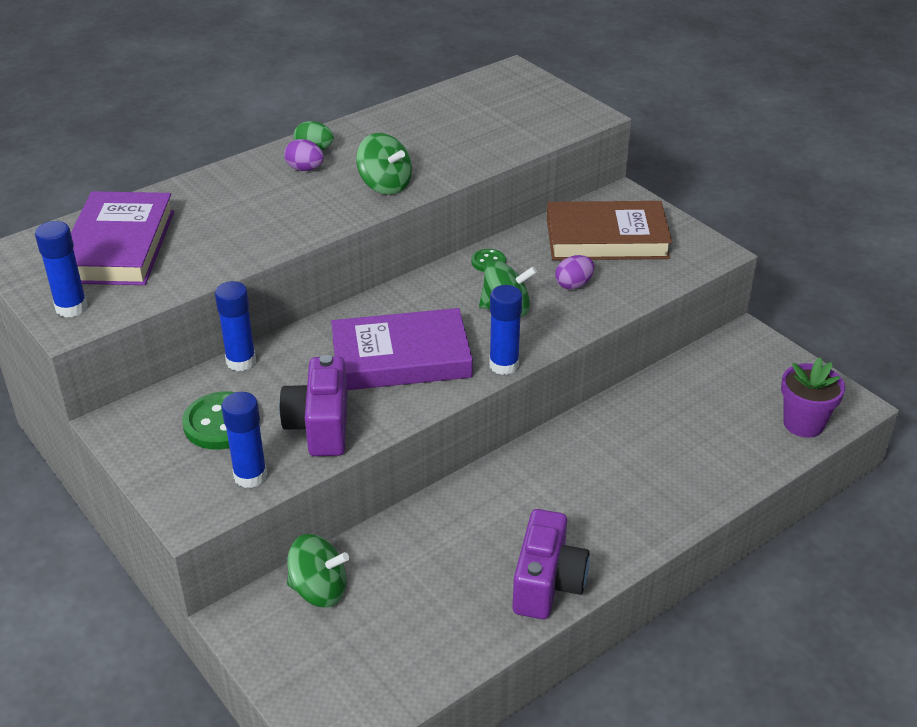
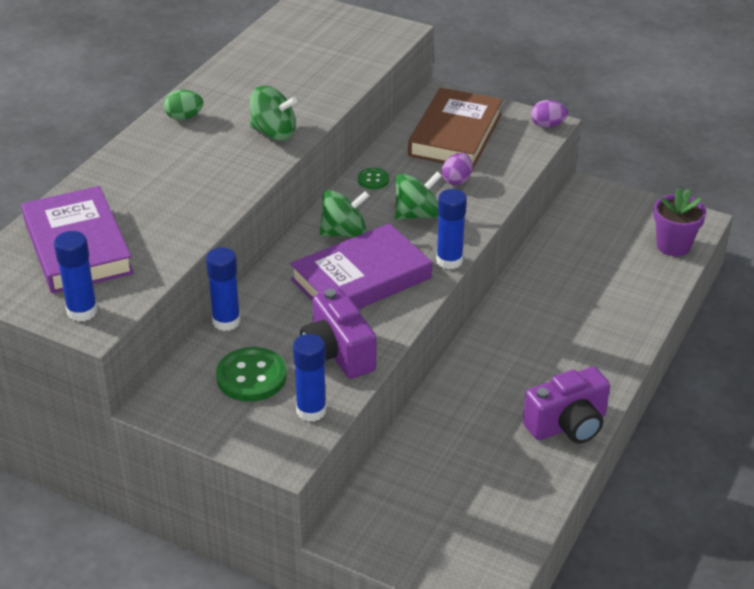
camera: 25 degrees left, 0 degrees up
purple egg [284,139,324,171] -> purple egg moved to [531,100,568,128]
green spinning top [287,534,349,608] -> green spinning top moved to [319,190,370,238]
purple camera [512,509,590,619] -> purple camera turned 75 degrees clockwise [523,367,610,443]
brown book [547,201,672,260] -> brown book turned 45 degrees counterclockwise [408,88,503,169]

